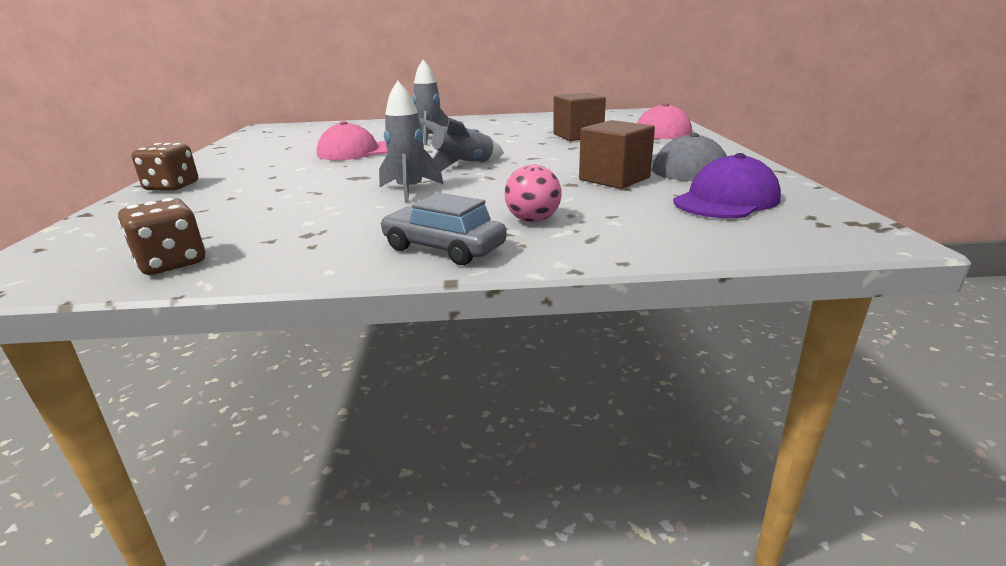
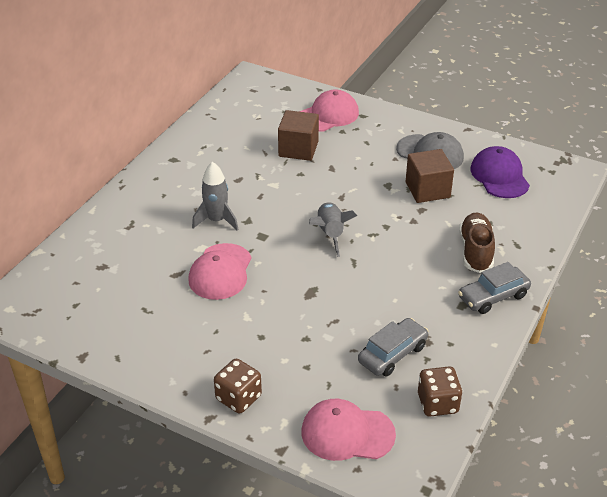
camera: 60 degrees left, 15 degrees up
grey rocket [379,81,444,202] -> none
pink ball [504,164,562,222] -> brown shoe [459,212,495,273]
none -> pink cap [301,399,396,461]
none -> grey car [358,318,429,377]

